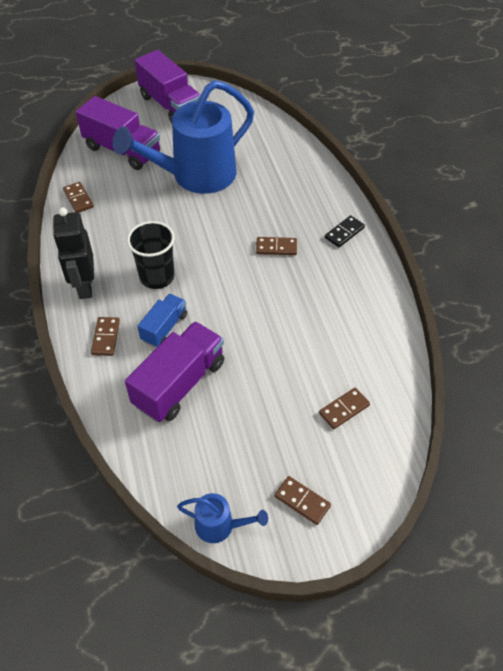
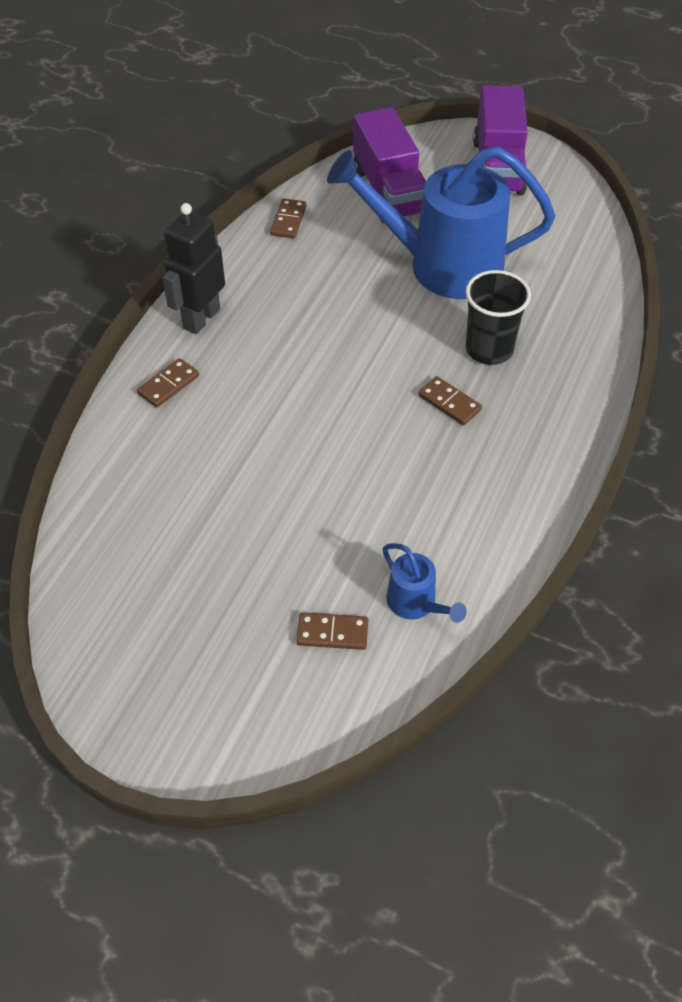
camera: 40 degrees right, 0 degrees up
purple truck [125,321,224,422] -> none
black cup [127,221,175,289] -> black cup moved to [465,270,531,365]
blue truck [137,294,187,347] -> none
blue watering can [177,493,268,543] -> blue watering can moved to [383,543,467,623]
brown domino [275,476,331,525] -> none
black domino [325,215,365,247] -> none

